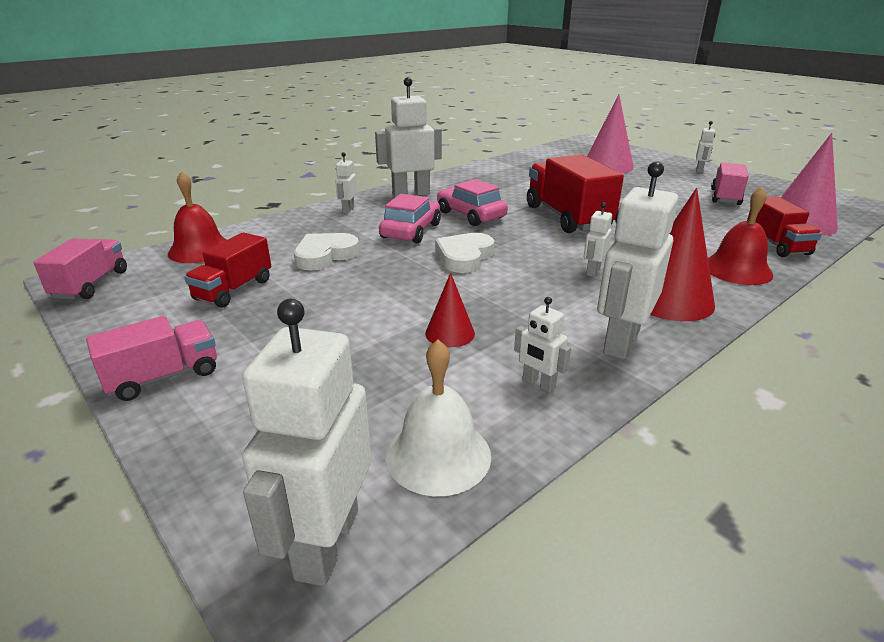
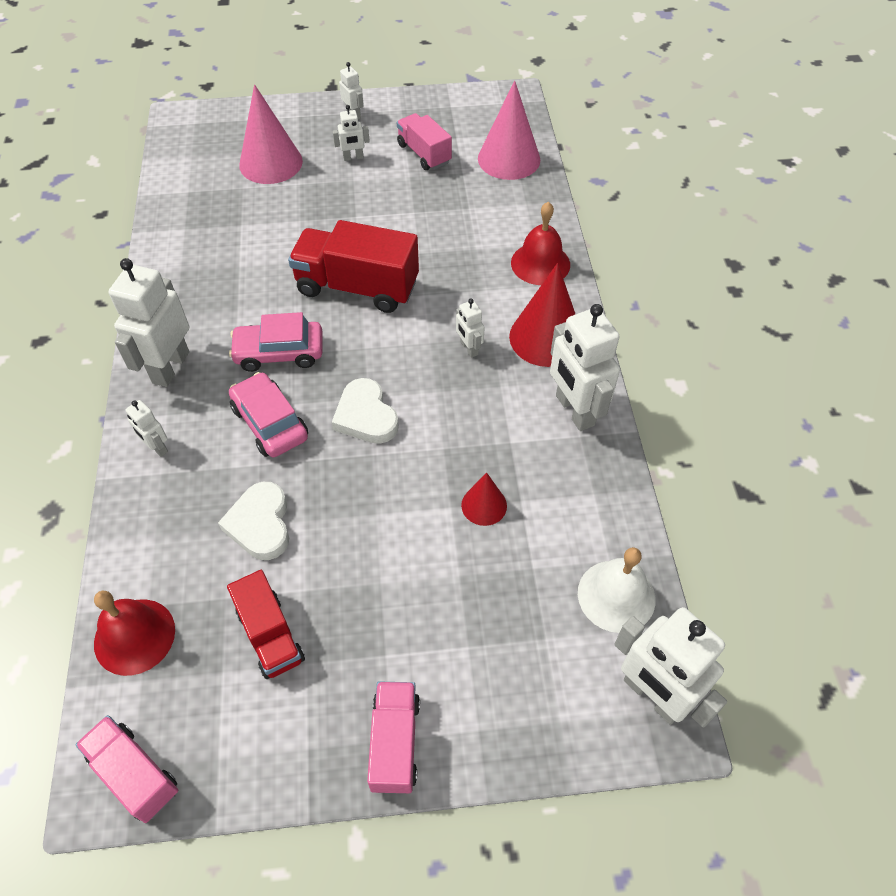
camera: 55 degrees left, 25 degrees up
white robot [514,297,571,393] -> white robot moved to [333,105,370,161]
red truck [747,196,822,257] -> none

